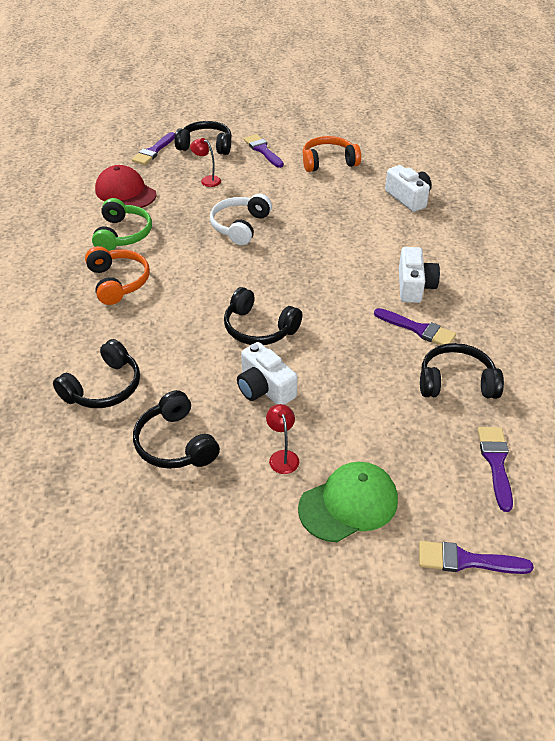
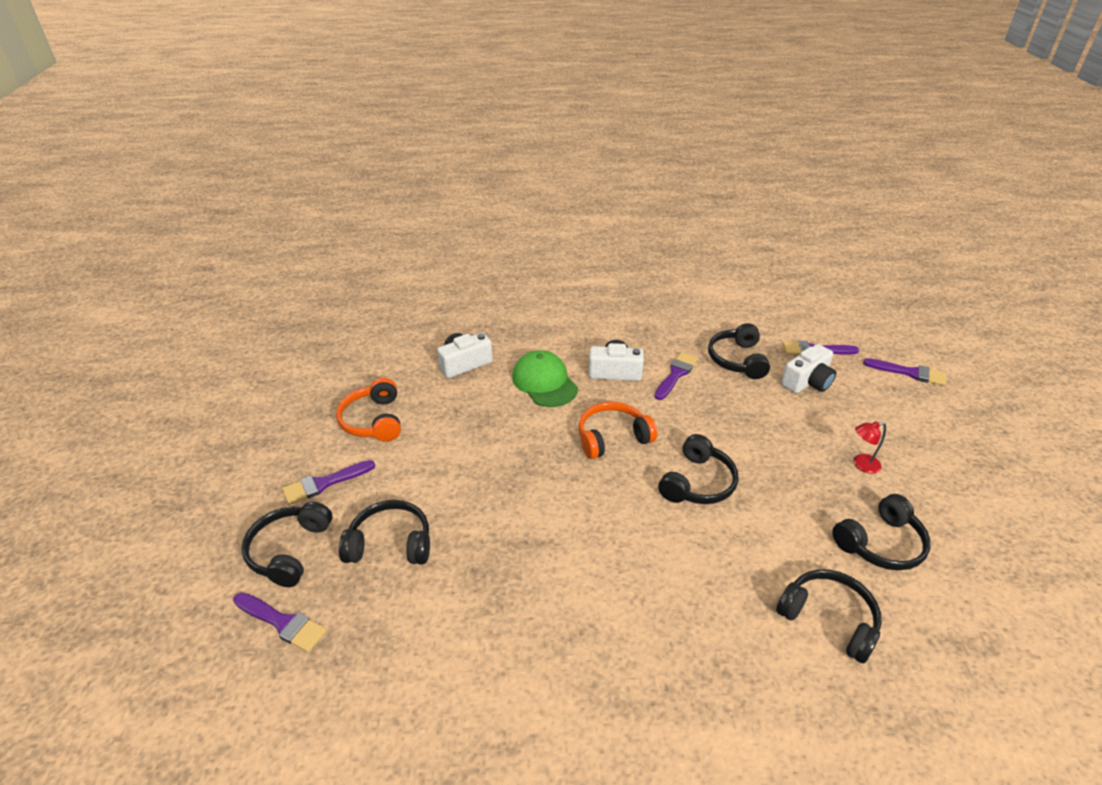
camera: 90 degrees left, 5 degrees down
orange headphones [85,246,150,305] -> orange headphones moved to [579,402,657,459]
green headphones [92,198,152,251] -> none
red cap [95,165,157,208] -> none
red lamp [190,138,221,187] -> black headphones [339,500,430,564]
white headphones [210,194,272,245] -> none
white camera [237,342,297,405] -> white camera moved to [781,344,836,393]
green cap [298,462,398,542] -> green cap moved to [512,350,578,407]
purple brush [419,541,534,574] -> purple brush turned 75 degrees counterclockwise [863,358,946,386]

